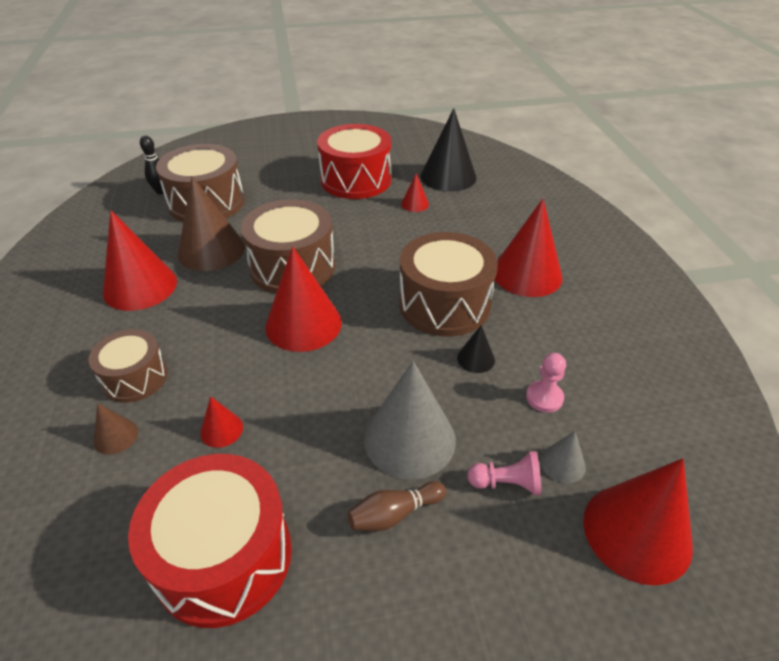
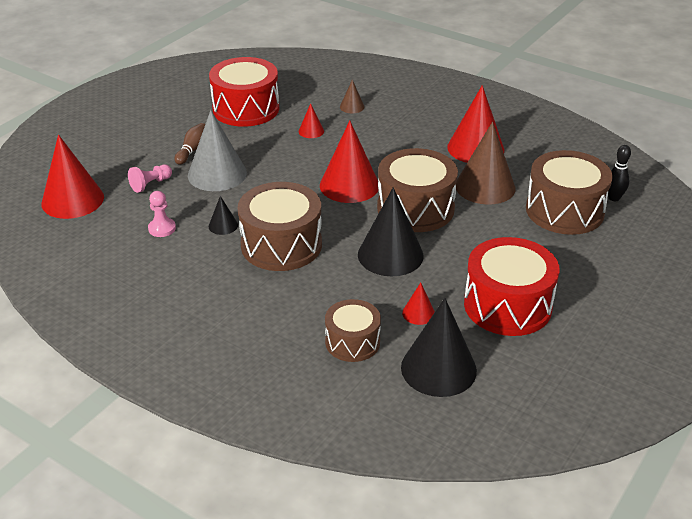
camera: 135 degrees right, 5 degrees down
brown drum [89,329,168,403] -> brown drum moved to [325,299,381,362]
red cone [494,199,562,297] -> none
grey cone [541,431,586,483] -> none
none -> black cone [358,187,424,276]

